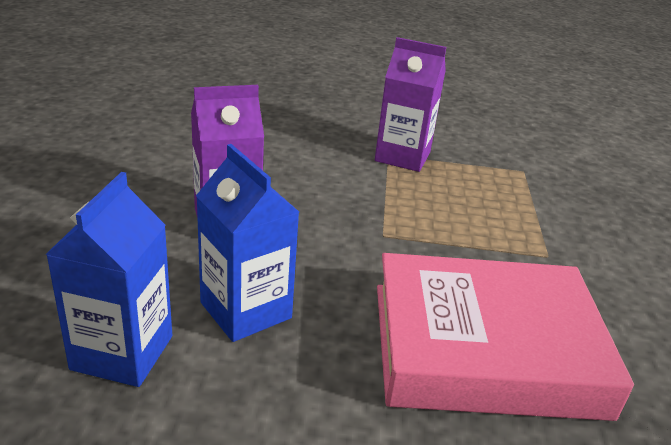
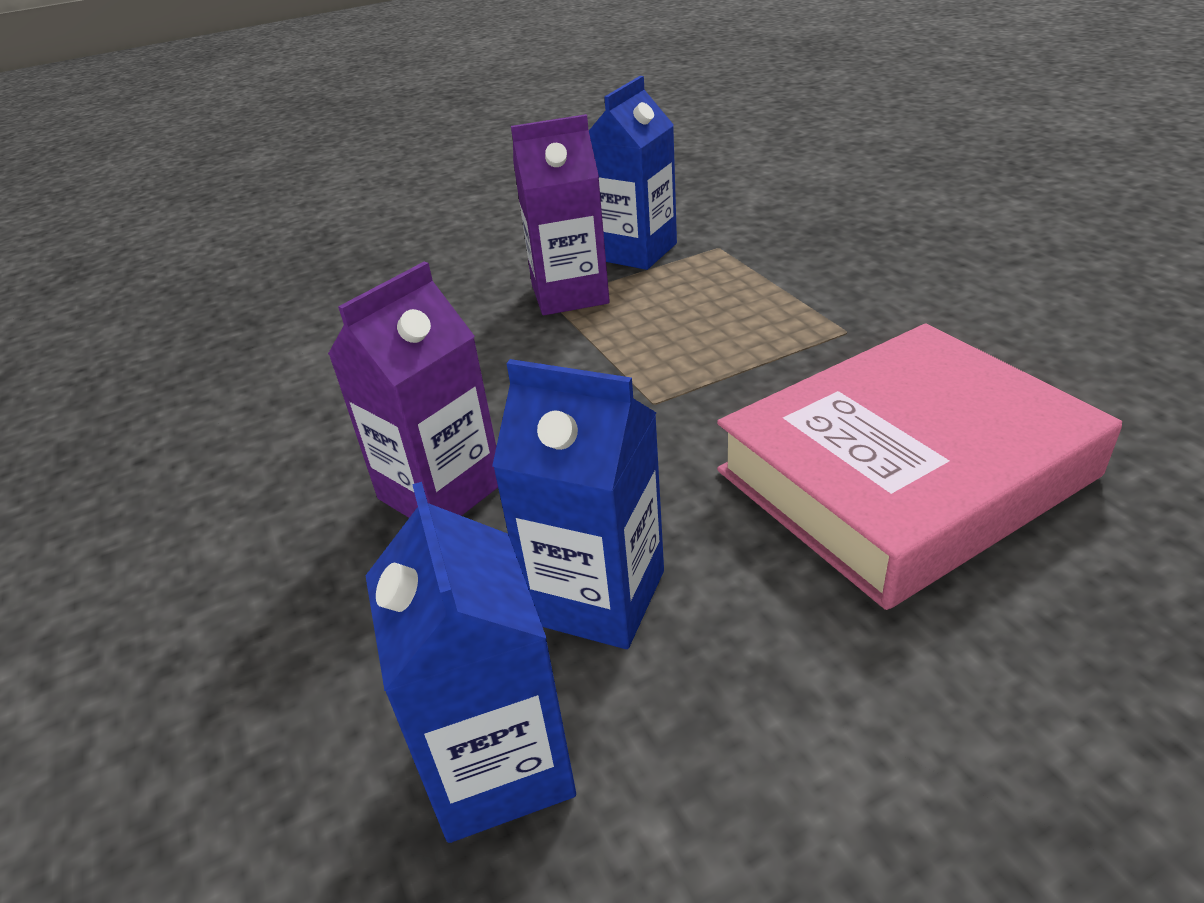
camera: 25 degrees left, 5 degrees up
none -> blue carton [589,76,677,270]

